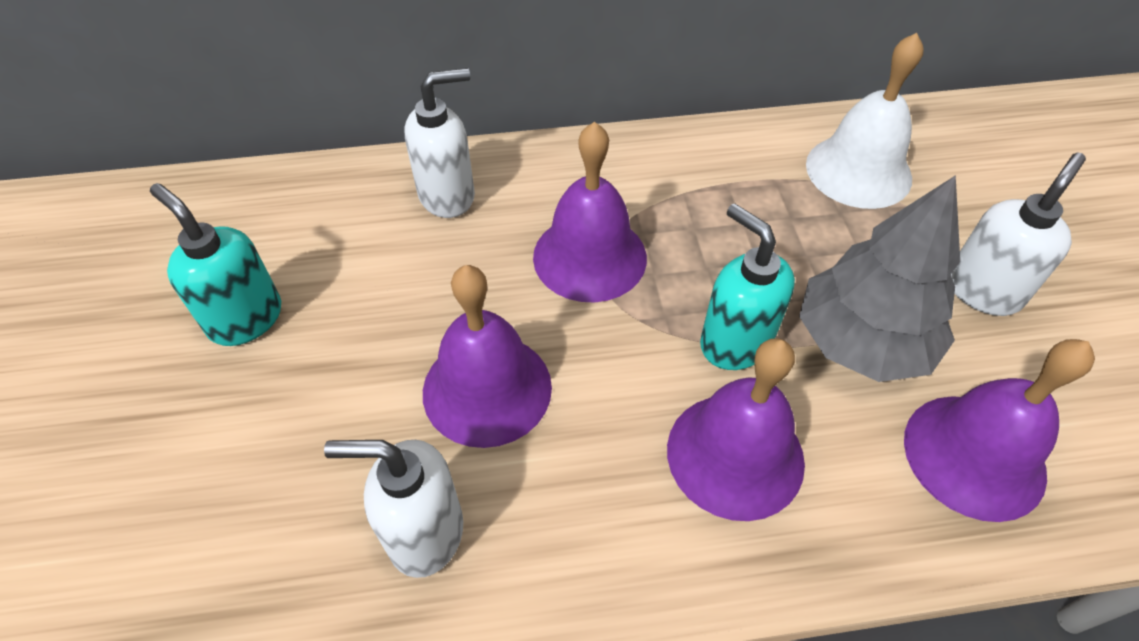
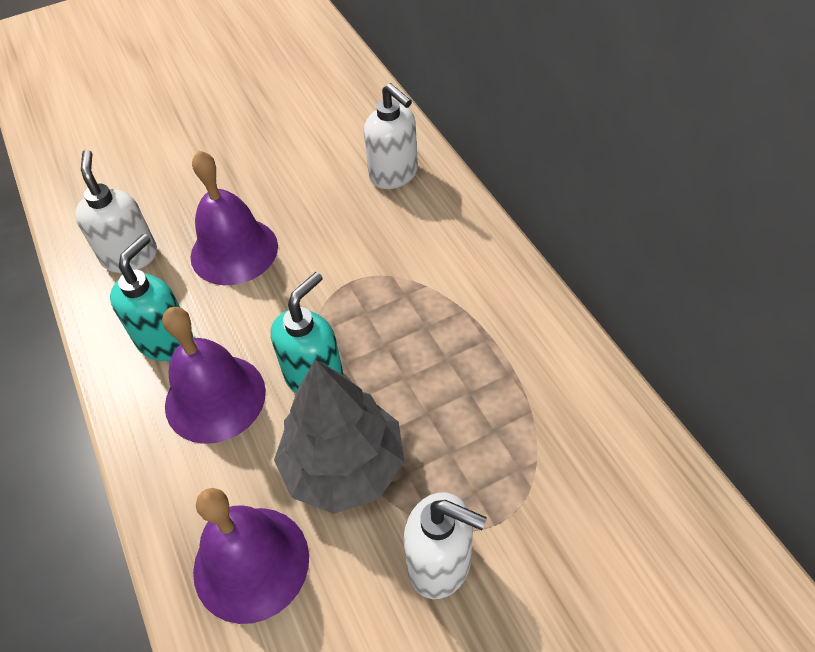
camera: 75 degrees right, 0 degrees up
turquoise soap dispenser [150,183,281,346] -> turquoise soap dispenser moved to [110,234,193,361]
purple bell [533,122,647,303] -> none
white bell [806,33,923,209] -> none

